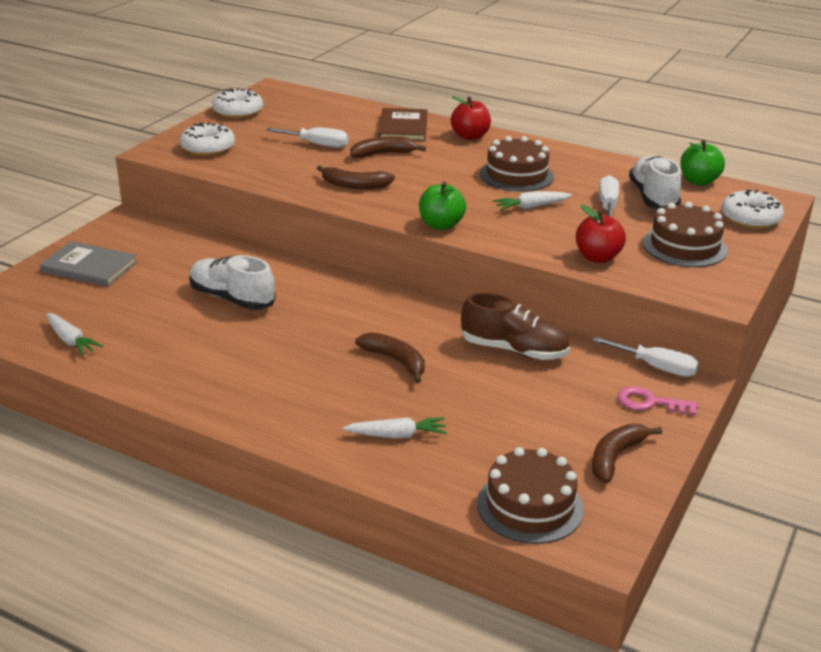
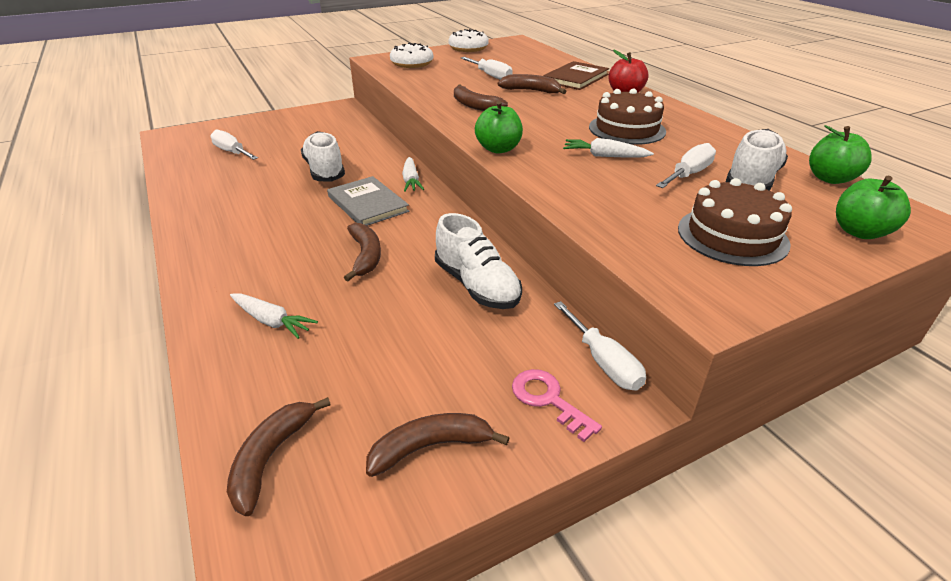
camera: 35 degrees right, 5 degrees up
grey book [40,241,137,287] -> grey book moved to [327,176,409,226]
white carrot [46,313,103,356] -> white carrot moved to [402,157,424,192]
brown shoe [461,292,570,360] -> white shoe [435,213,522,309]
brown cake [477,447,584,544] -> brown banana [227,397,331,516]
red apple [576,205,626,263] -> none
white donut [721,189,784,229] -> green apple [836,176,911,239]
none -> white screwdriver [210,130,258,160]

